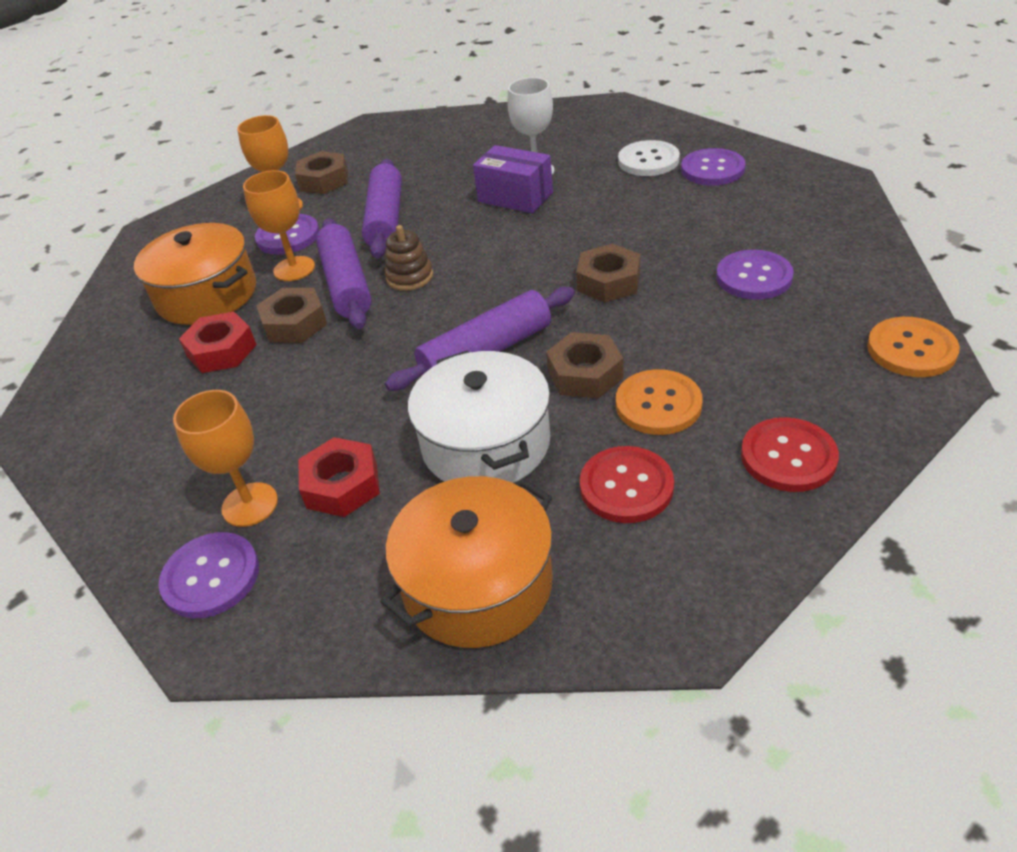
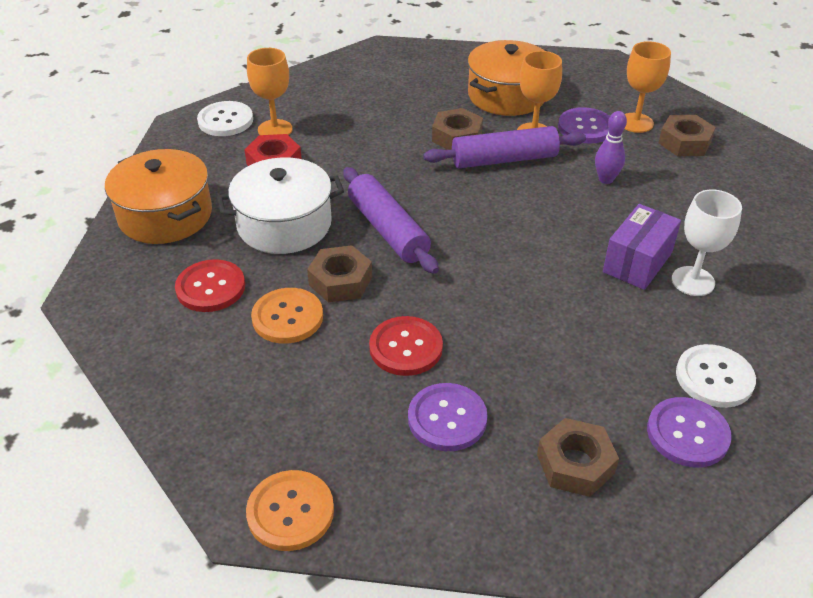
camera: 90 degrees right, 0 degrees up
purple button [158,532,259,618] -> white button [197,101,253,136]
red nut [179,312,257,373] -> none
purple rolling pin [362,159,402,259] -> purple bowling pin [595,111,627,184]
brown stacking toy [384,225,433,291] -> none
brown nut [576,244,640,303] -> brown nut moved to [537,418,619,497]
red button [741,417,839,492] -> red button moved to [369,316,443,376]

